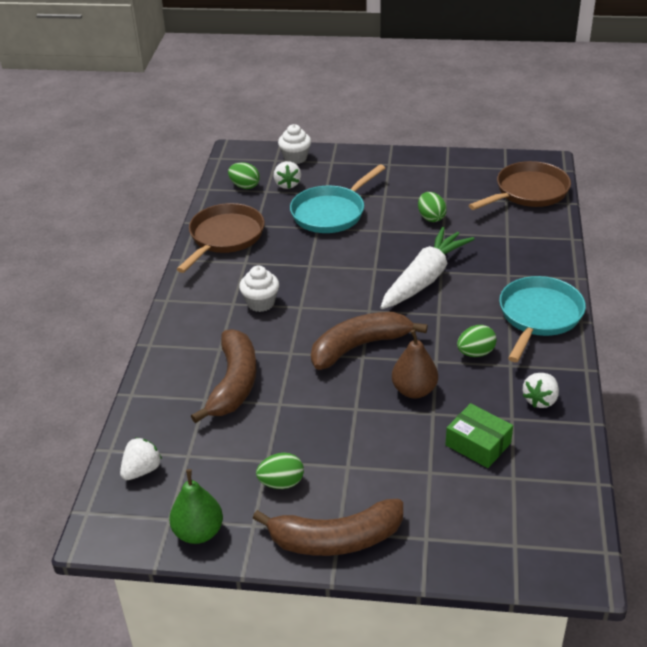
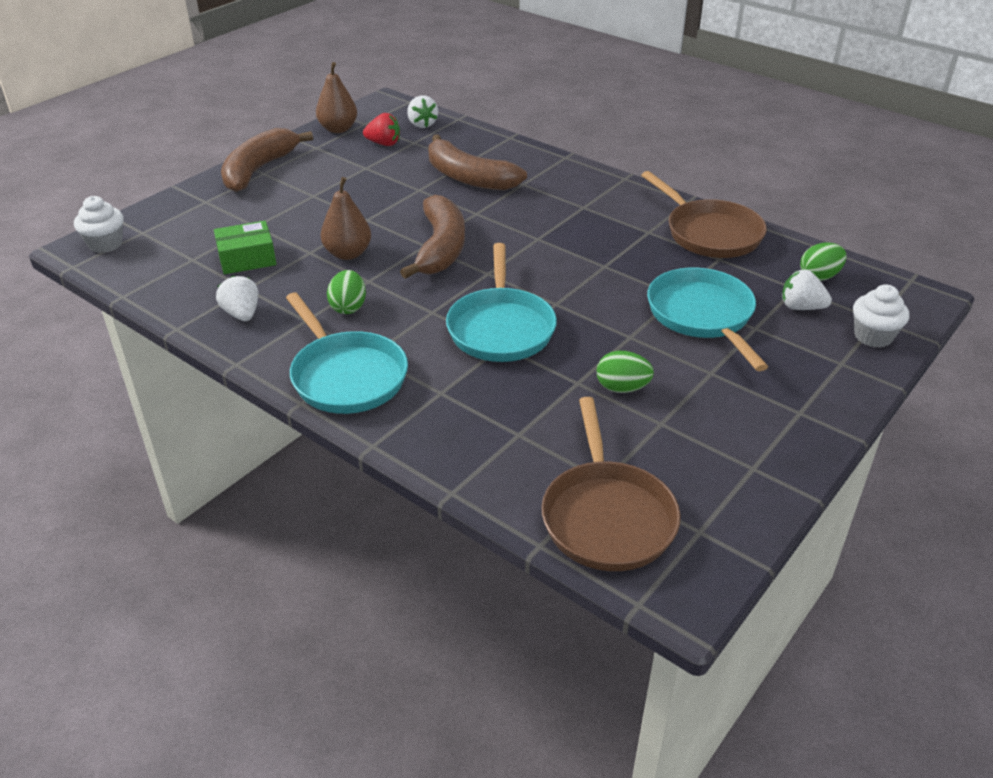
camera: 120 degrees right, 0 degrees up
green pear [169,469,223,544] -> brown pear [316,62,357,133]
white cupcake [239,266,279,312] -> white cupcake moved to [74,196,124,253]
green egg [256,453,304,489] -> none
white carrot [380,227,474,309] -> turquoise pan [446,243,557,362]
none -> red strawberry [363,113,400,146]

